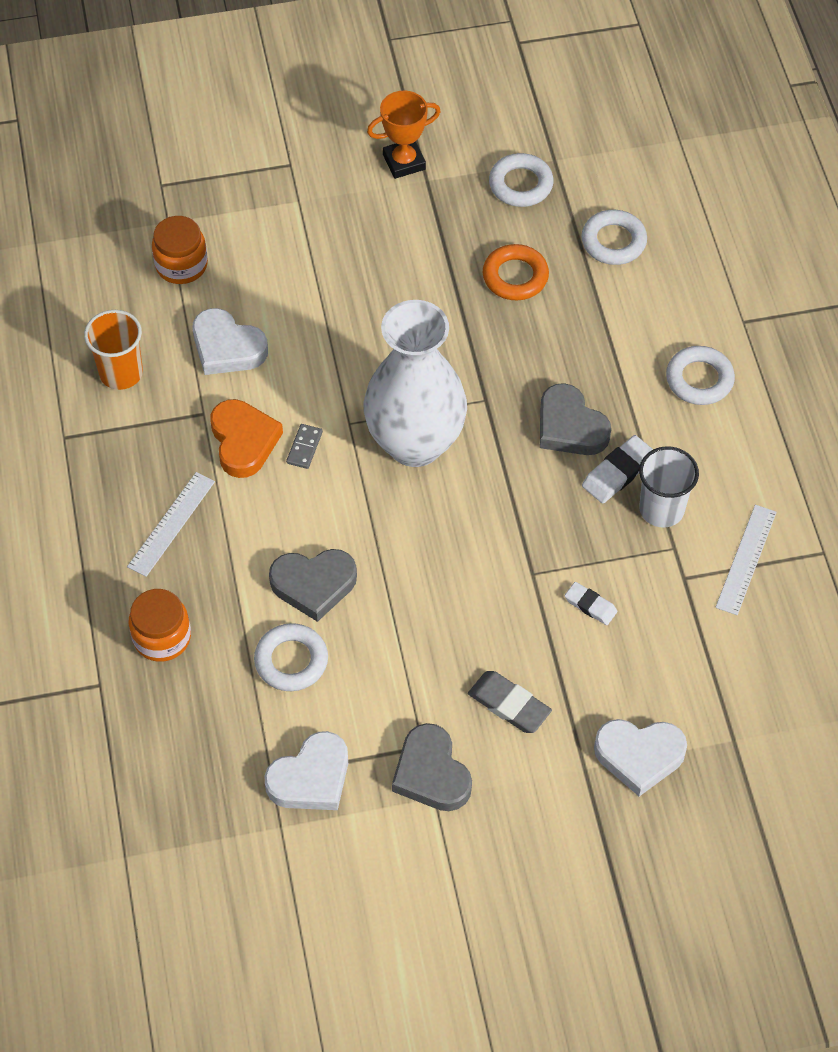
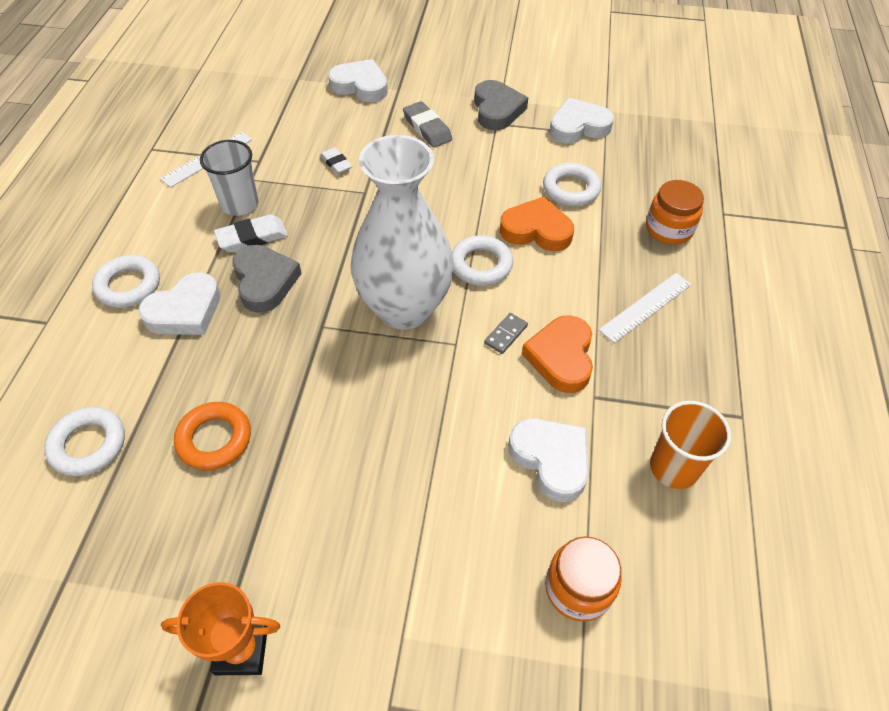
camera: 160 degrees left, 5 degrees down
grey heart [269,549,357,622] -> orange heart [500,196,574,251]
white ring [489,153,554,207] -> white ring moved to [452,235,513,286]
none -> white heart [138,272,220,335]

